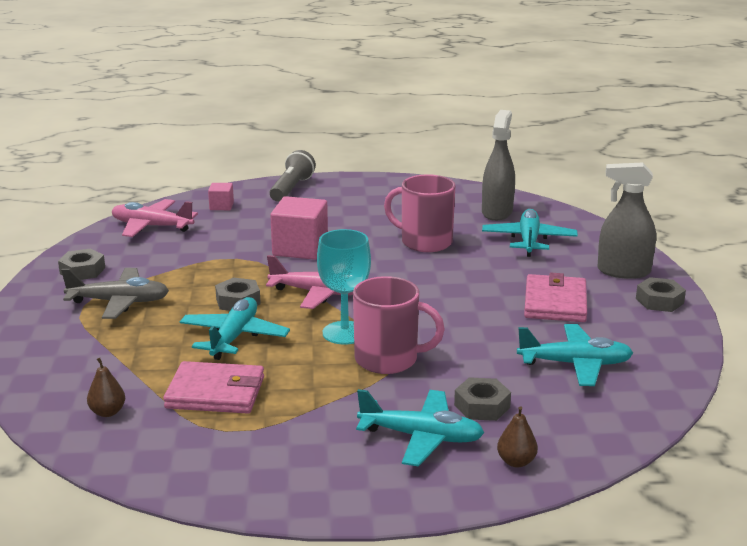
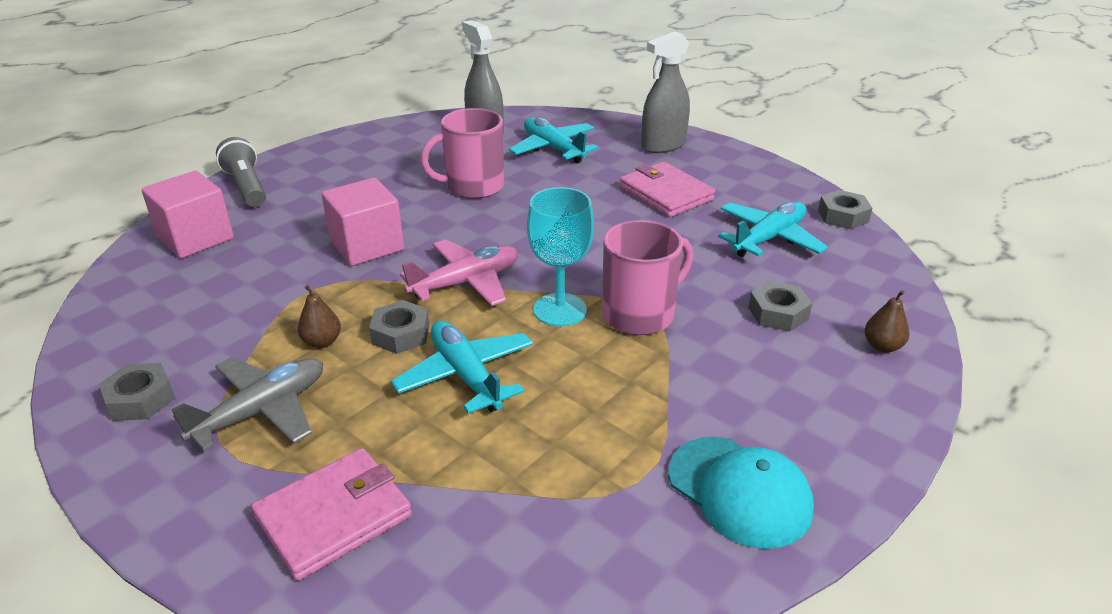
camera: 45 degrees left, 10 degrees up
brown pear [87,358,125,417] -> brown pear moved to [298,285,341,348]
pink plane [112,199,198,237] -> none
pink wallet [163,361,264,414] -> pink wallet moved to [251,448,412,581]
pink cube [208,183,234,210] -> pink cube [142,171,234,258], size x1.97
turquoise plane [356,389,484,467] -> none
grey nut [636,277,686,312] -> grey nut moved to [818,190,873,230]
none -> turquoise cap [668,437,814,549]

